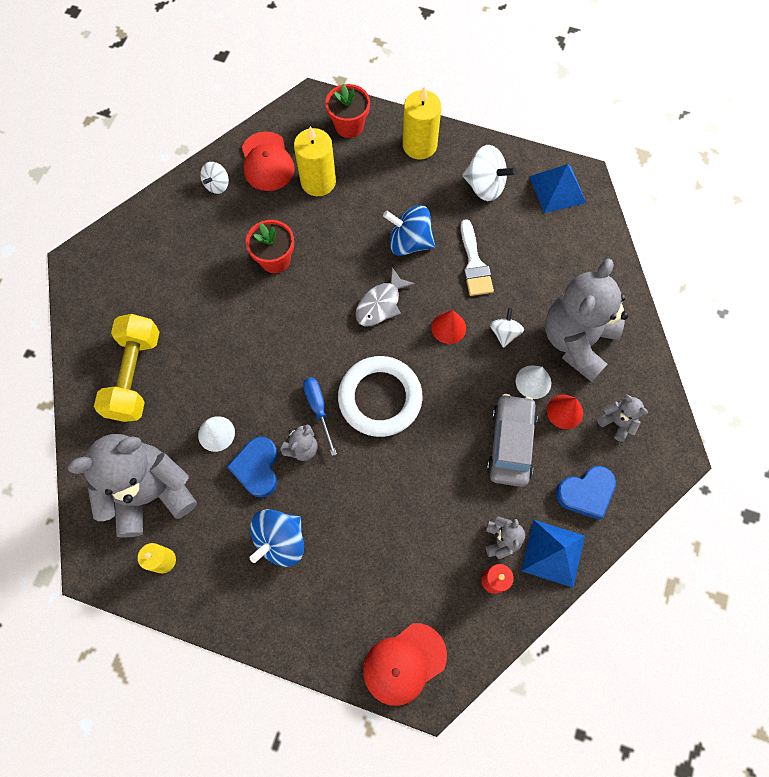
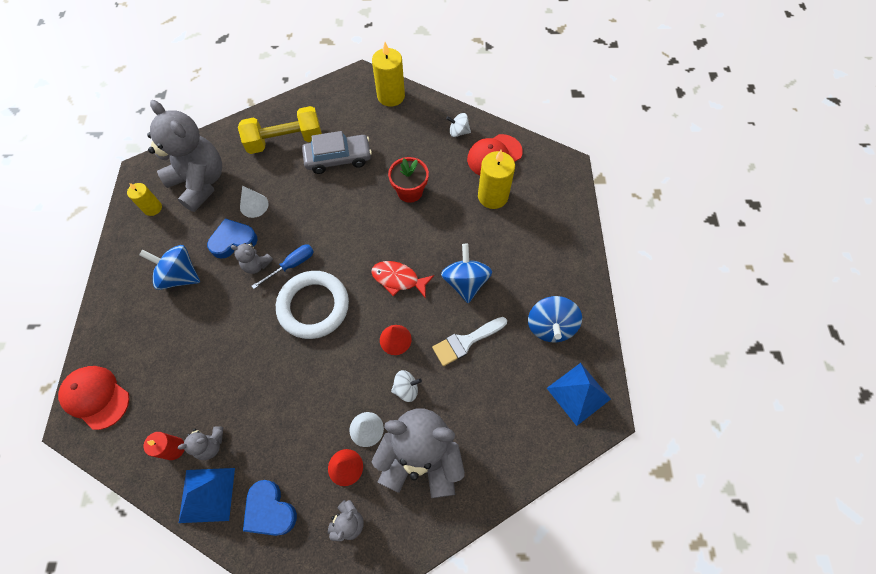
camera: 70 degrees right, 5 degrees down
red flower pot [325,84,370,138] -> none
grey fish [355,267,415,326] -> red fish [371,261,434,299]
yellow candle [403,87,441,159] -> yellow candle moved to [372,42,405,107]
white spinning top [462,145,517,201] -> blue spinning top [528,296,582,342]
grey car [487,394,538,487] -> grey car moved to [302,131,372,174]

